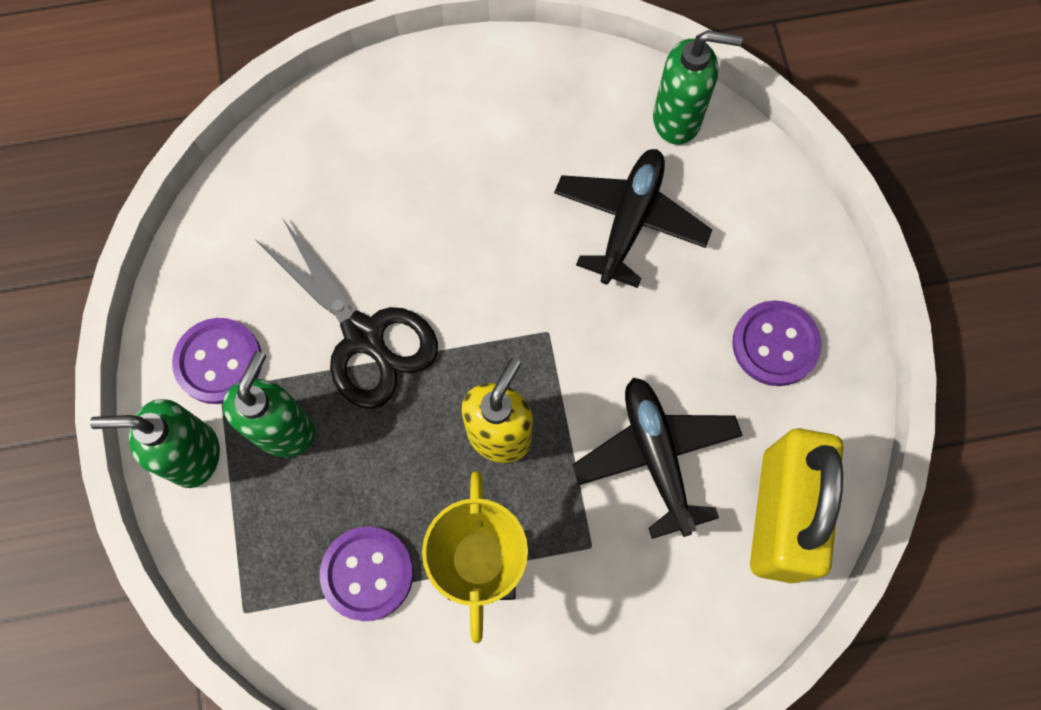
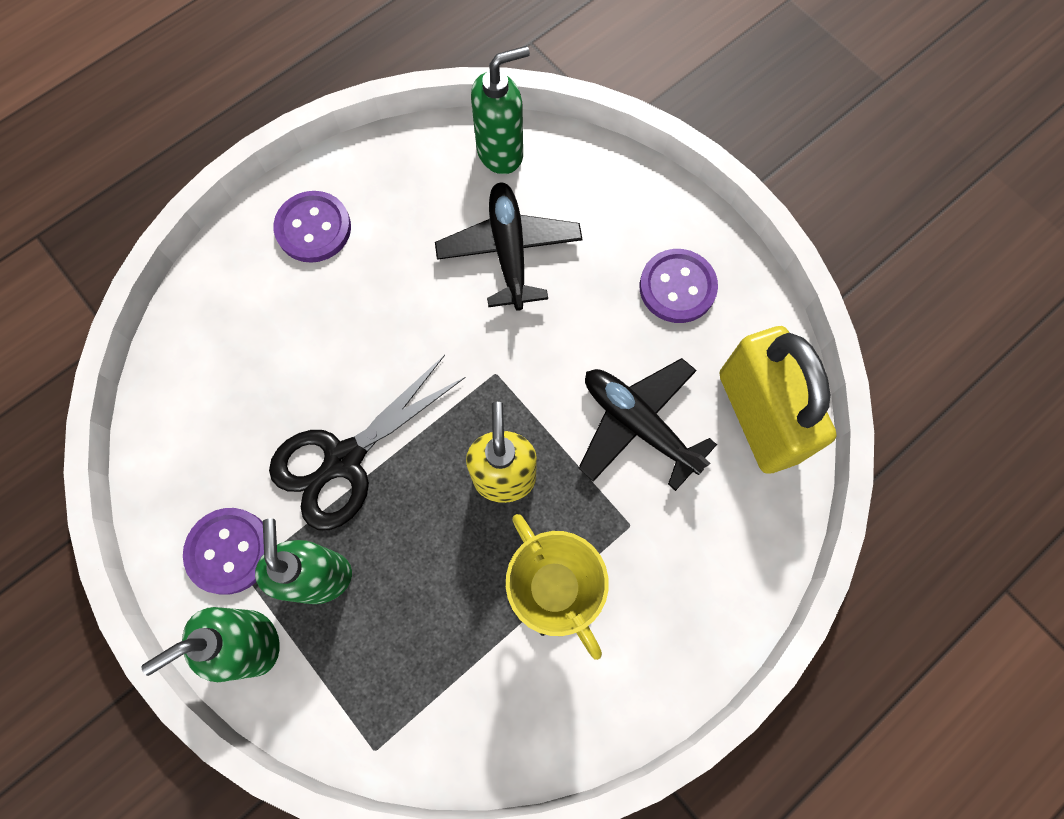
camera: 30 degrees left, 0 degrees up
black scissors [256,218,438,409] -> black scissors turned 120 degrees clockwise [269,355,466,530]
purple button [320,526,413,621] -> purple button moved to [273,191,351,263]

